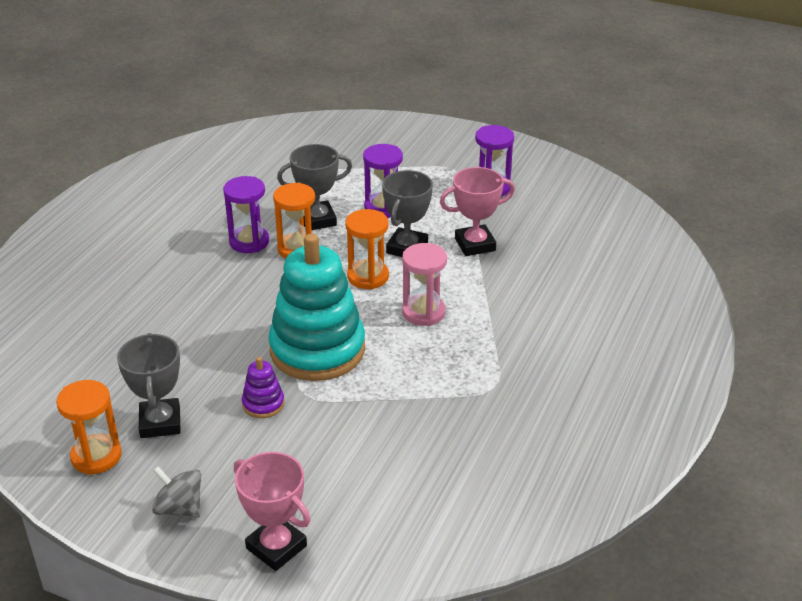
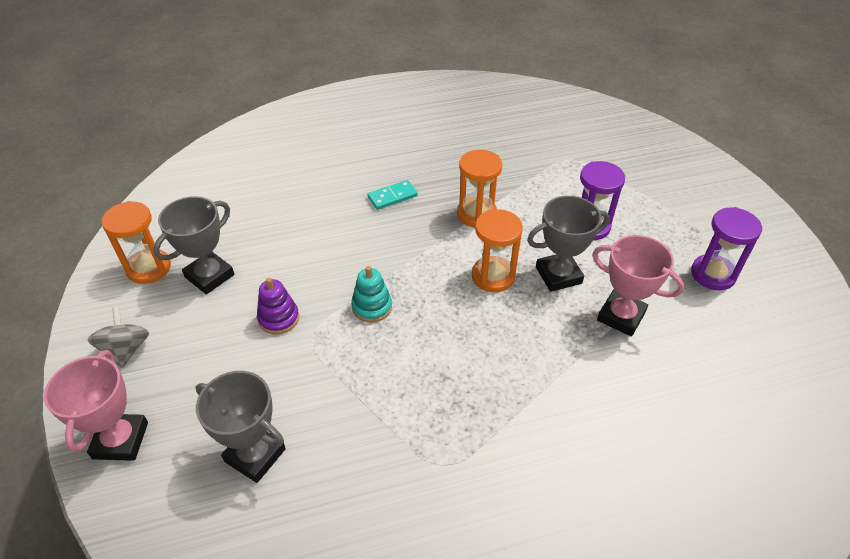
camera: 50 degrees right, 10 degrees up
purple hourglass [223,176,269,253] -> none
turquoise stacking toy [268,234,365,381] -> turquoise stacking toy [351,266,392,322], size x0.42
grey trophy [277,144,352,230] -> grey trophy moved to [196,371,286,483]
pink hourglass [402,243,447,326] -> none
none -> turquoise domino [367,180,418,210]

